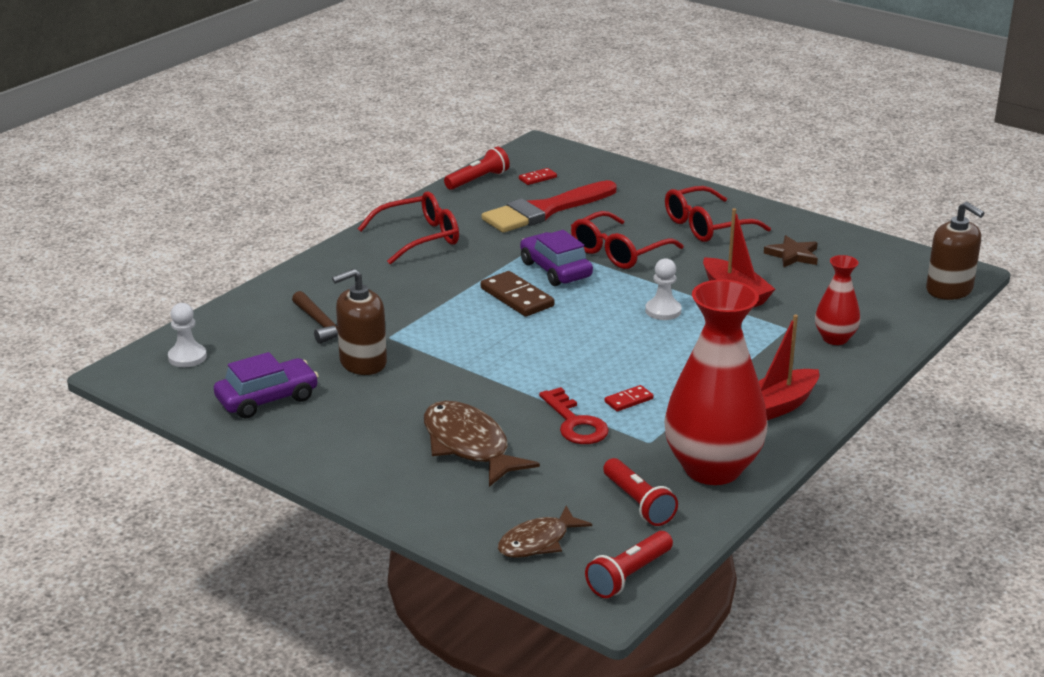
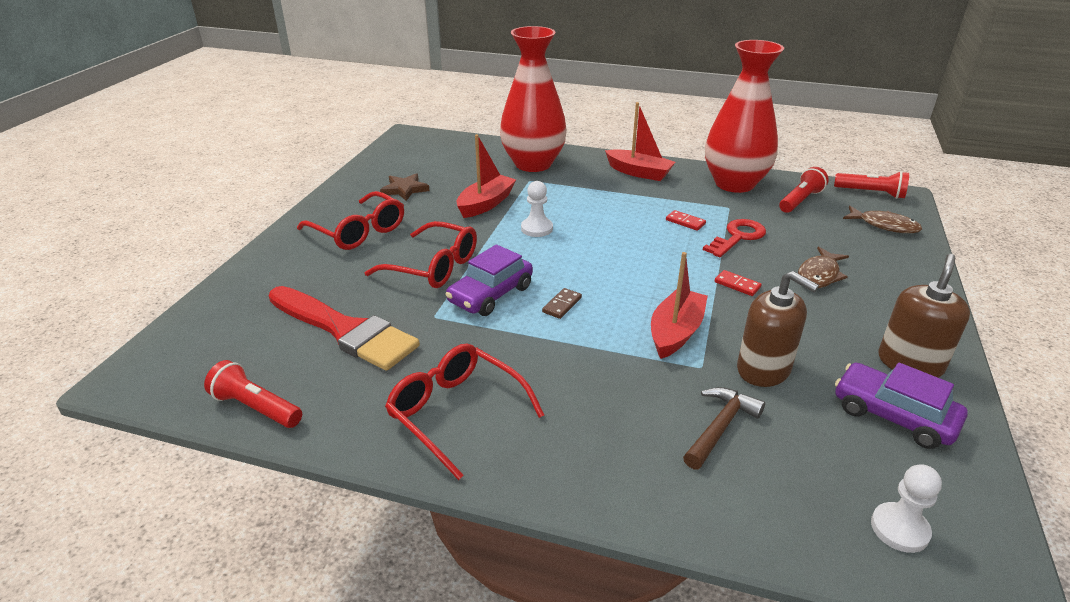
camera: 110 degrees left, 5 degrees up
brown fish [424,401,540,487] -> brown fish [798,247,849,288], size x0.63
brown domino [481,271,554,317] -> brown domino [542,288,582,319], size x0.54
red domino [519,168,557,185] -> red domino moved to [715,270,762,296]
red vase [815,255,860,345] -> red vase [500,26,567,172], size x2.00
brown soap dispenser [926,202,984,300] -> brown soap dispenser moved to [878,254,970,378]
none -> red boat [651,252,708,359]

